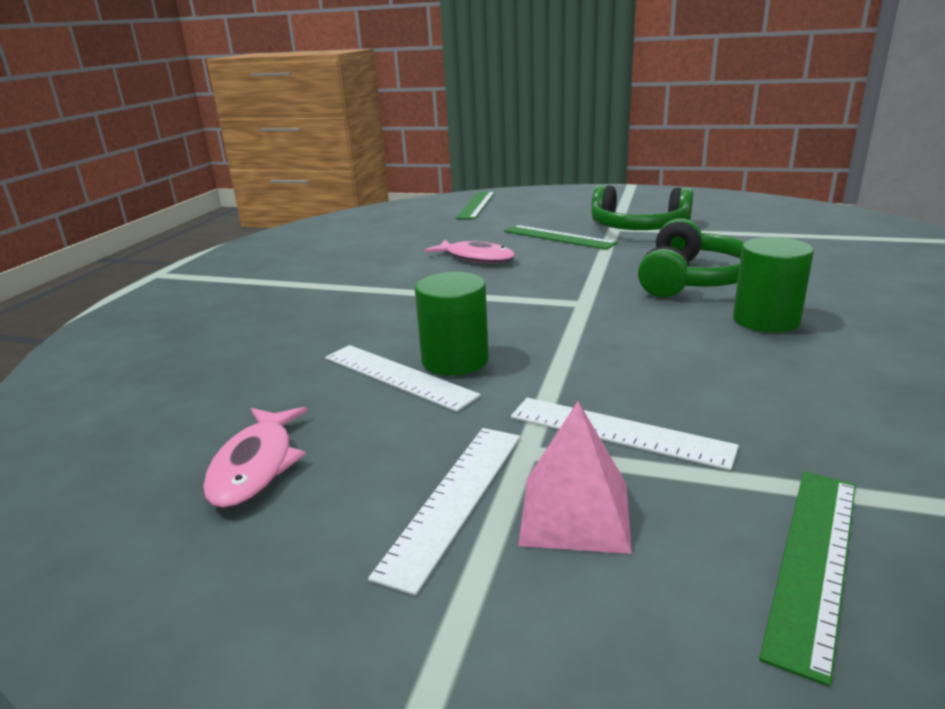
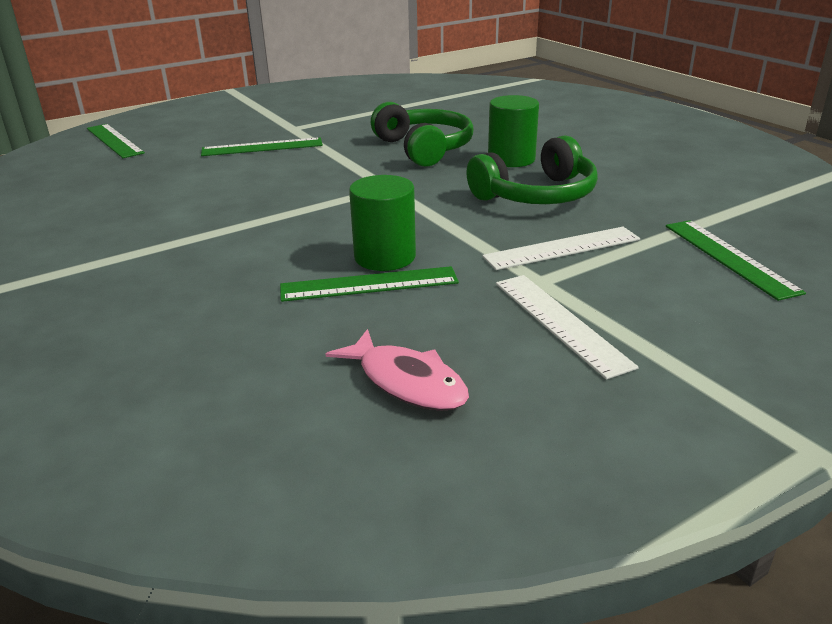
camera: 50 degrees left, 5 degrees up
white ruler [325,345,481,412] -> green ruler [280,266,459,302]
pink fish [424,240,515,263] -> none
pink pyramid [518,401,632,554] -> none
green headphones [591,185,693,230] -> green headphones moved to [466,135,598,204]

